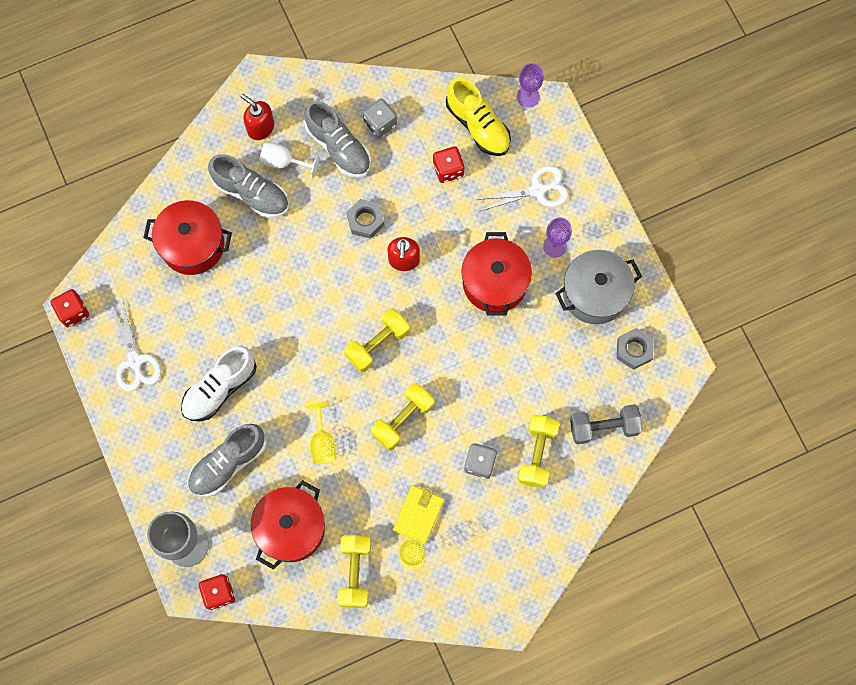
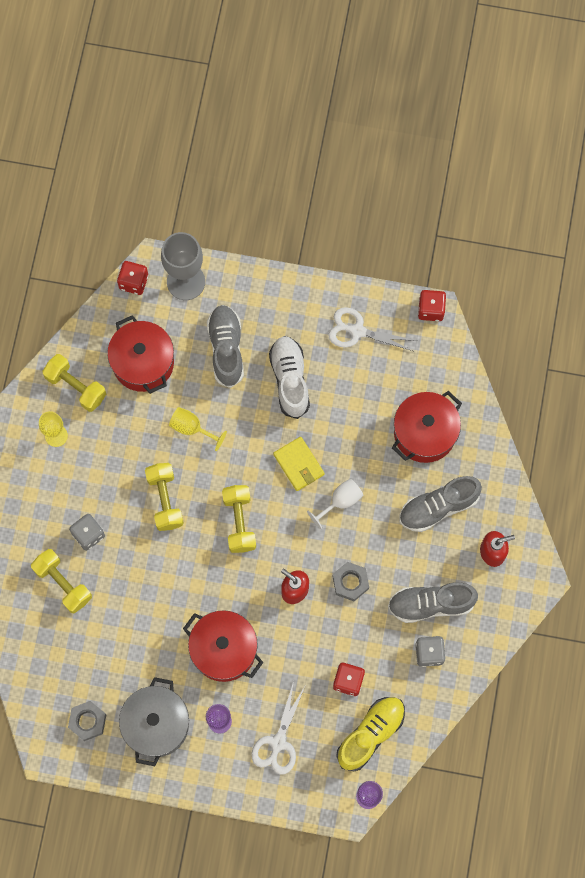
camera: 125 degrees right, 0 degrees up
white goblet [260,142,319,178] -> white goblet moved to [307,478,363,529]
yellow wallet [393,485,444,544] -> yellow wallet moved to [273,437,324,491]
yellow shoe [446,78,511,156] -> yellow shoe turned 135 degrees clockwise [336,697,405,771]
grey dumbbell [570,404,643,444] -> none

